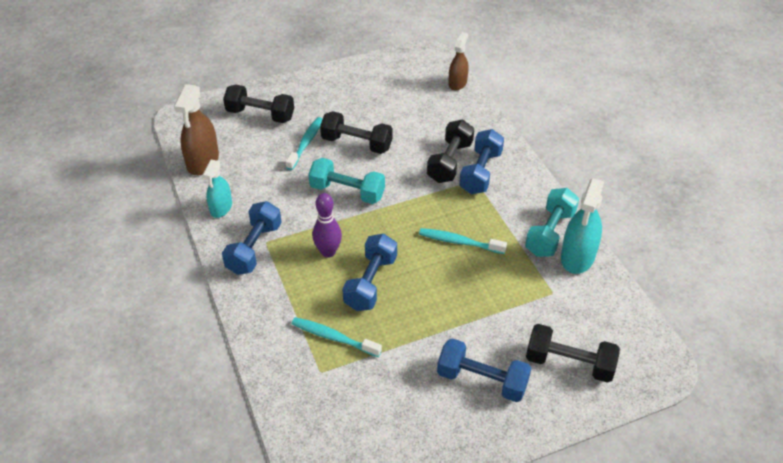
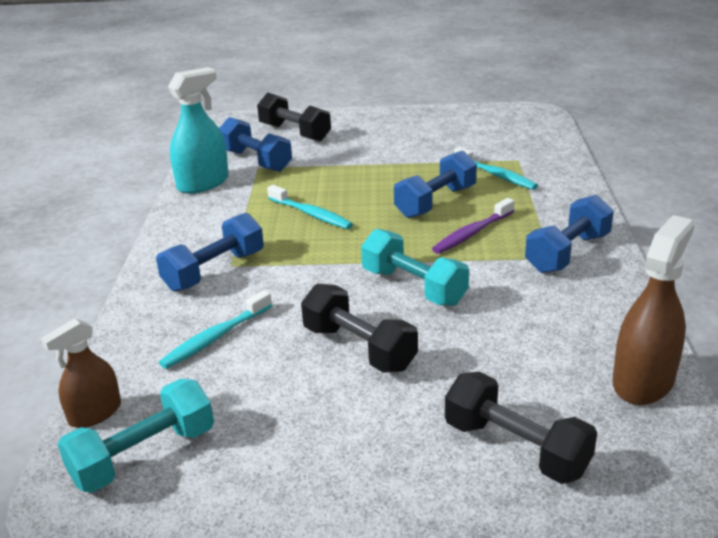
camera: 155 degrees left, 15 degrees down
turquoise spray bottle [203,160,232,218] -> none
turquoise toothbrush [286,117,323,170] -> turquoise toothbrush moved to [159,290,272,369]
purple bowling pin [312,193,342,258] -> purple toothbrush [432,198,515,254]
black dumbbell [427,120,474,183] -> none
blue dumbbell [437,338,531,402] -> blue dumbbell moved to [219,117,292,172]
turquoise dumbbell [525,188,579,257] -> turquoise dumbbell moved to [58,379,214,493]

